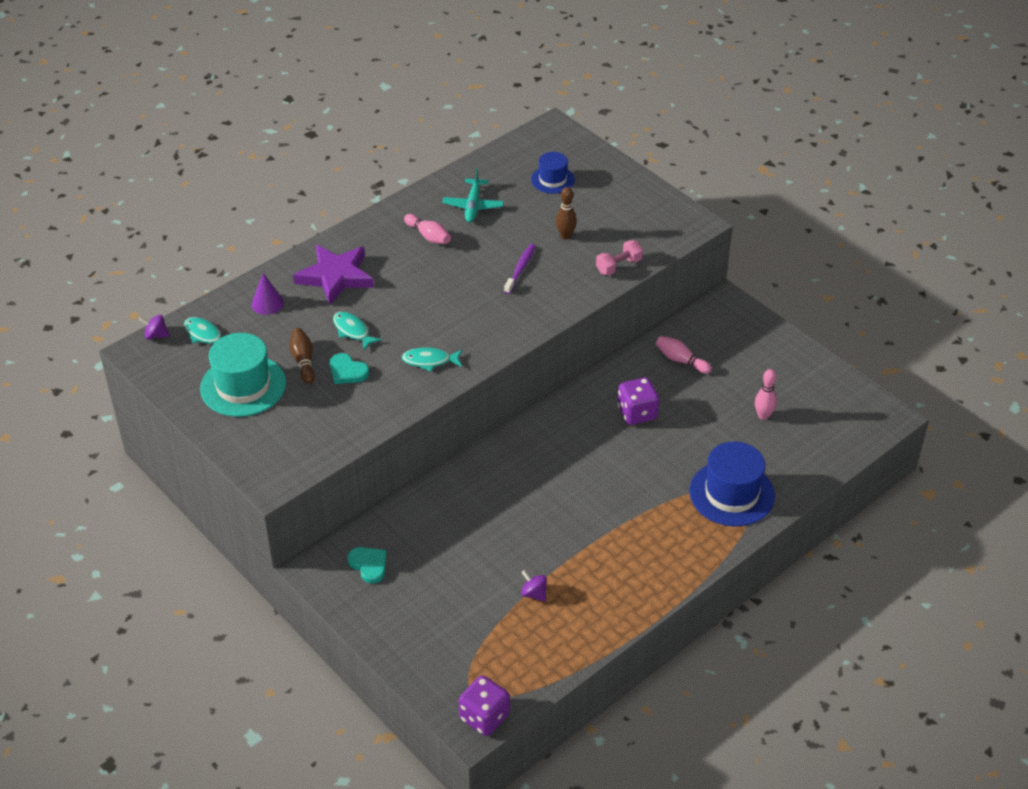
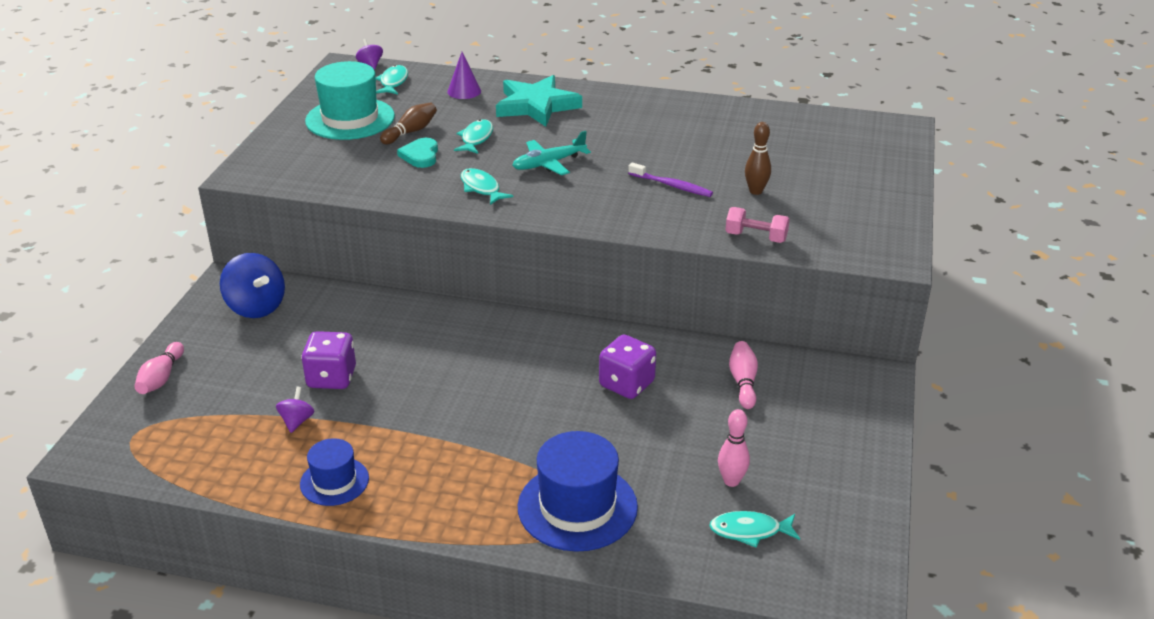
camera: 55 degrees right, 10 degrees down
purple star [293,245,374,305] -> turquoise star [496,75,582,127]
turquoise heart [347,547,387,584] -> blue spinning top [220,253,285,318]
pink bowling pin [404,214,451,244] -> pink bowling pin moved to [134,342,184,394]
turquoise plane [442,168,504,223] -> turquoise plane moved to [512,131,591,175]
purple dice [458,675,510,736] -> purple dice moved to [301,331,356,389]
purple toothbrush [504,244,536,294] -> purple toothbrush turned 45 degrees clockwise [628,163,713,197]
blue hat [531,152,575,194] -> blue hat moved to [300,438,369,506]
none -> turquoise fish [709,511,800,548]

